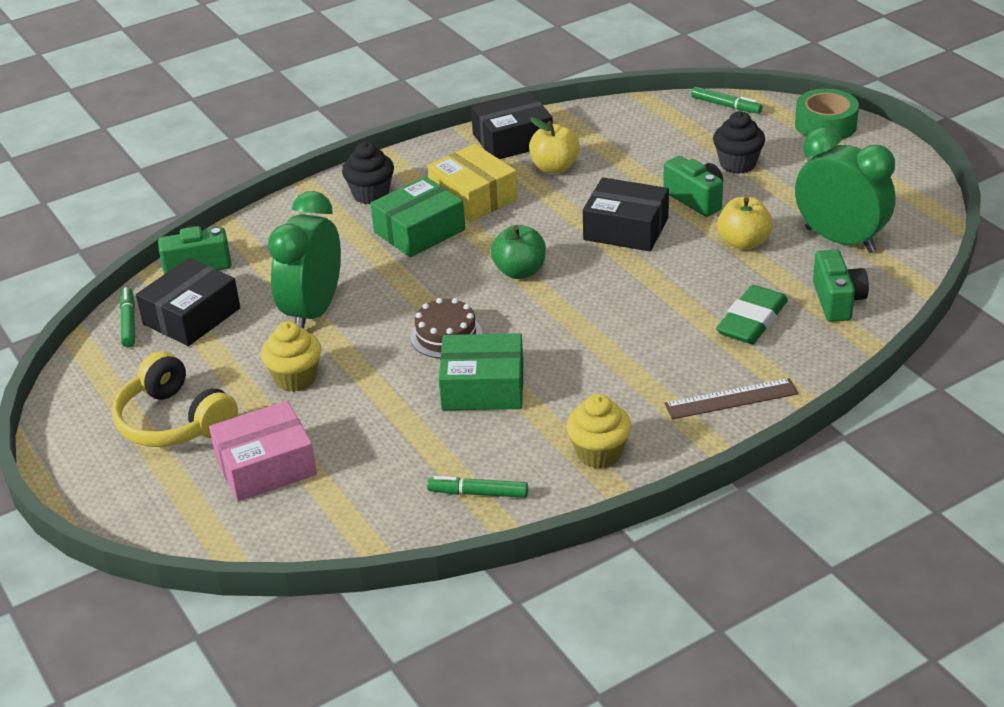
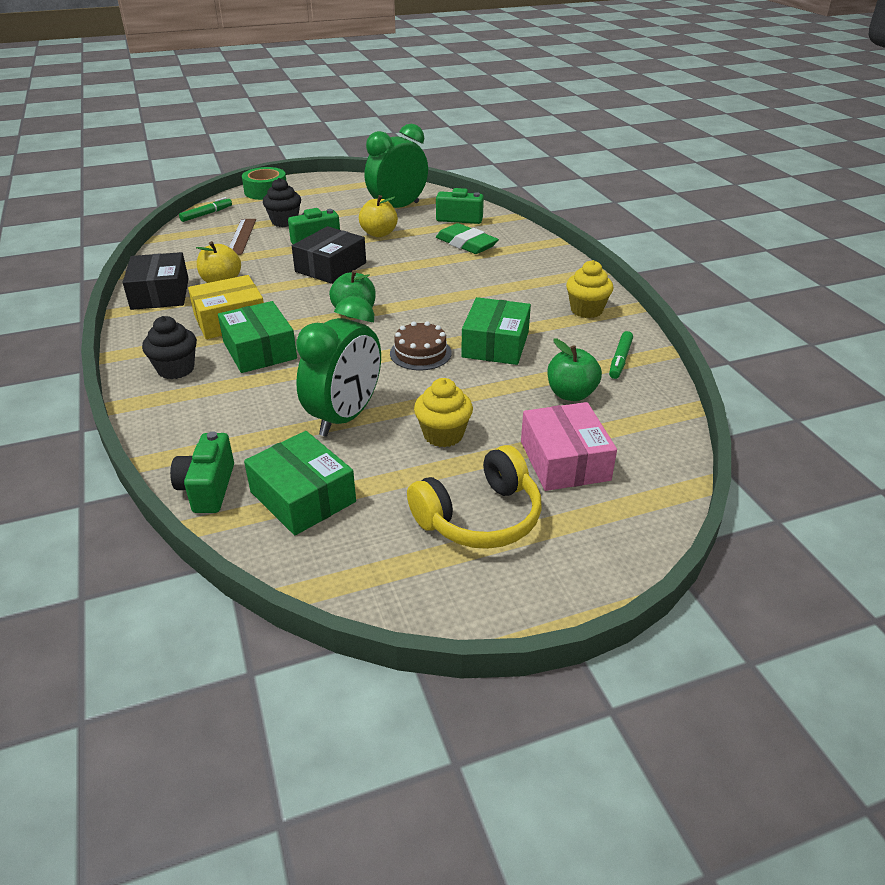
camera: 80 degrees left, 0 degrees up
green marker [120,287,135,348] -> none
black box [136,258,240,346] -> green box [244,431,356,535]
green clock [268,191,341,328] -> green clock turned 90 degrees counterclockwise [296,296,381,437]
brown ruler [665,378,798,419] -> brown ruler moved to [229,219,256,255]
none -> green apple [547,338,602,401]

